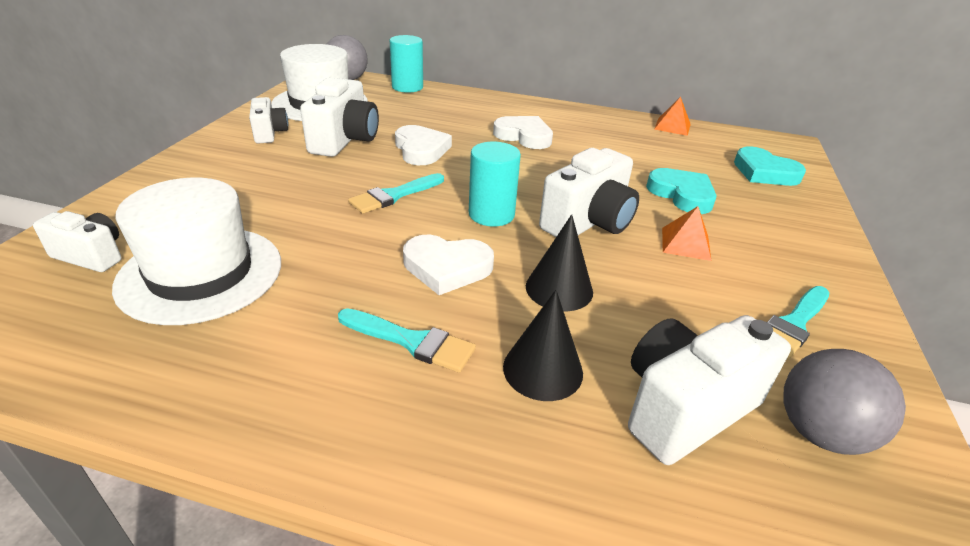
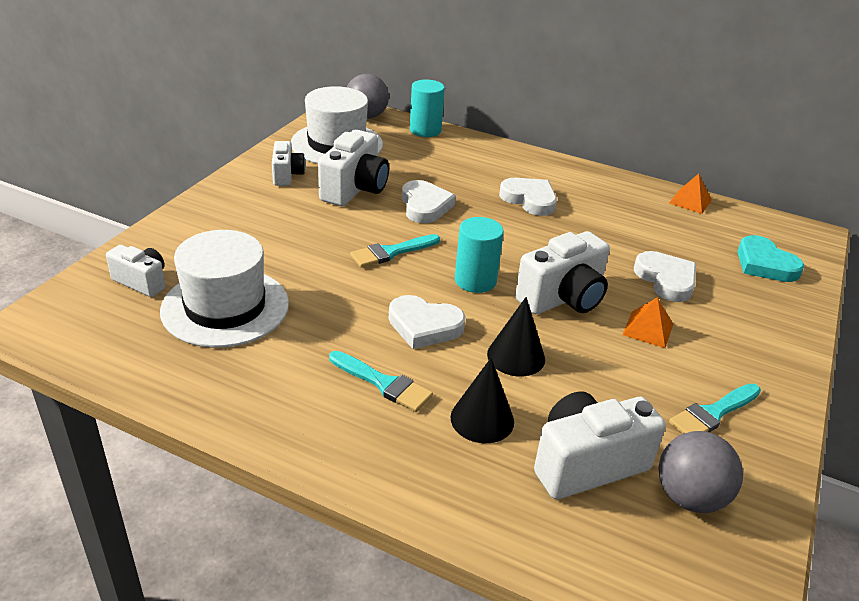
camera: 10 degrees right, 0 degrees up
turquoise heart [646,168,716,214] -> white heart [634,251,696,302]

